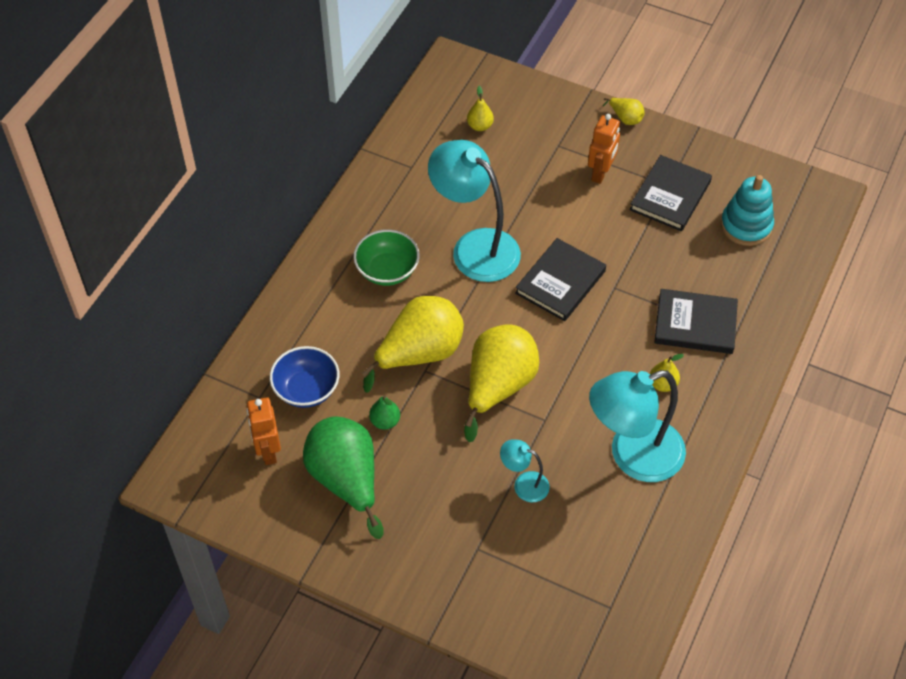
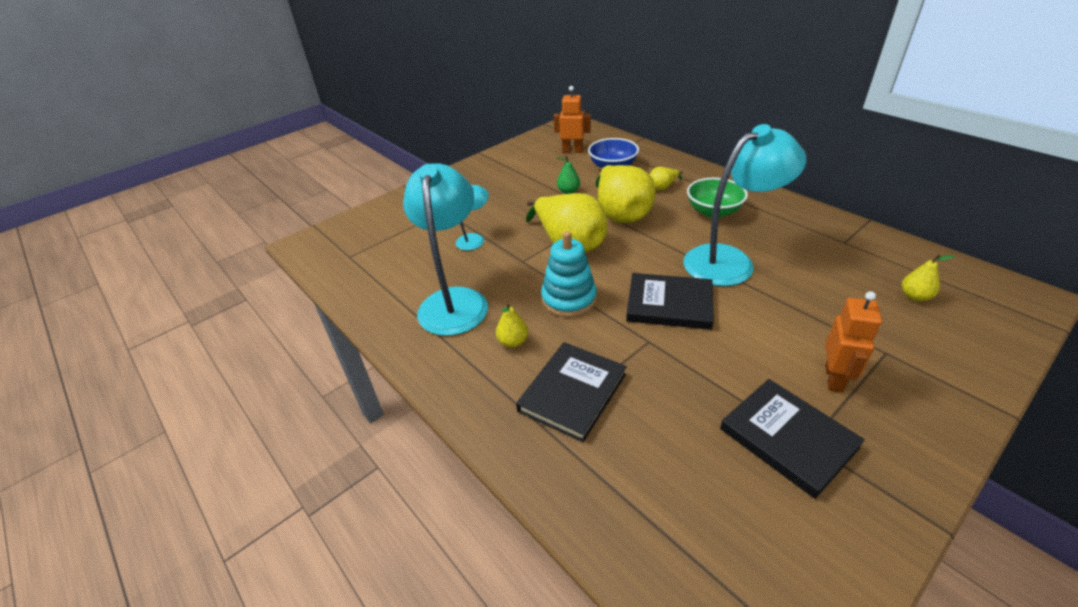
camera: 115 degrees right, 15 degrees down
green pear [303,417,383,539] -> none
black book [515,238,606,321] -> black book turned 45 degrees counterclockwise [626,273,714,330]
orange robot [588,114,620,184] -> orange robot turned 120 degrees counterclockwise [825,291,882,393]
yellow pear [602,98,645,125] -> yellow pear moved to [649,167,683,191]
turquoise stacking toy [721,175,774,246] -> turquoise stacking toy moved to [541,231,597,318]

